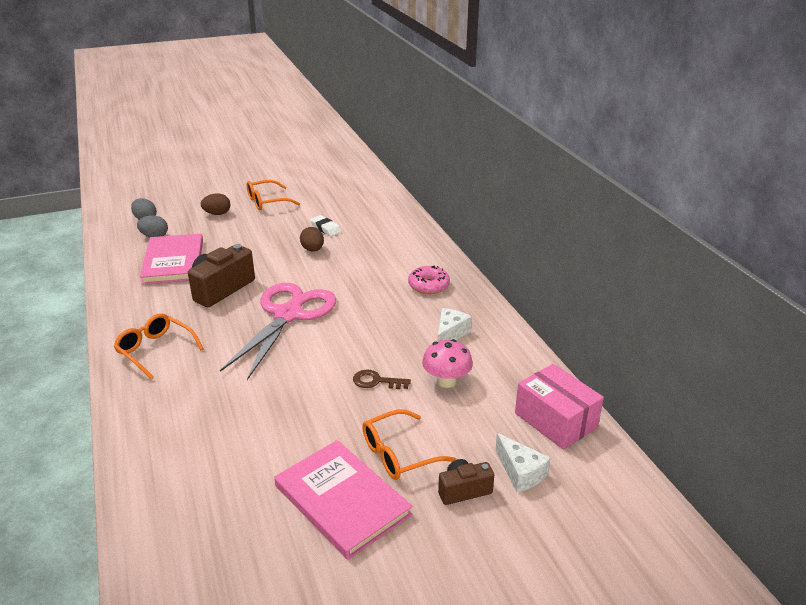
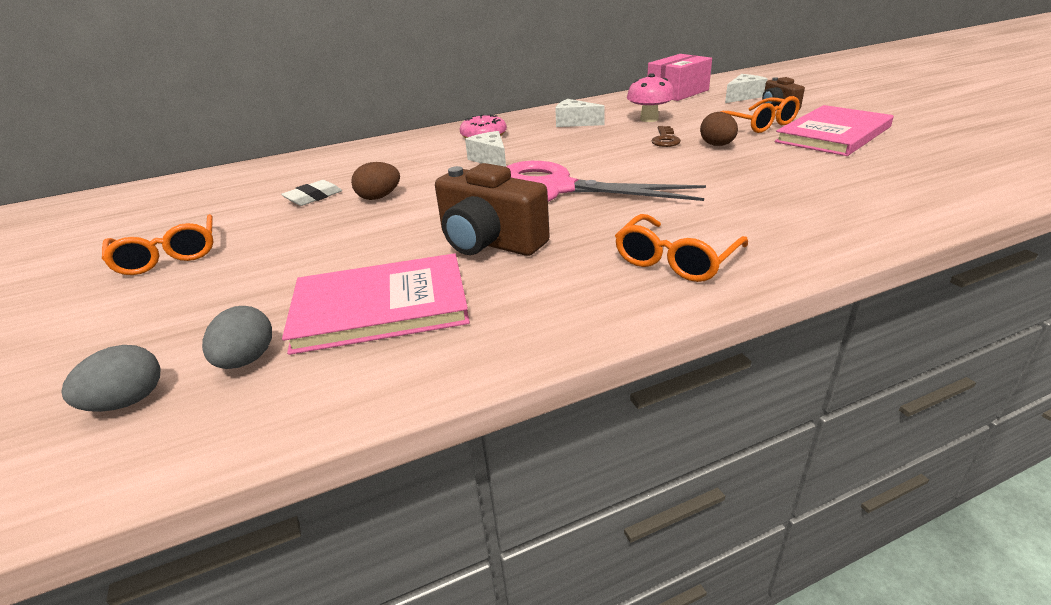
camera: 90 degrees left, 0 degrees up
brown egg [201,193,230,215] -> brown egg moved to [700,112,738,146]
none -> white cheese [465,131,506,167]

